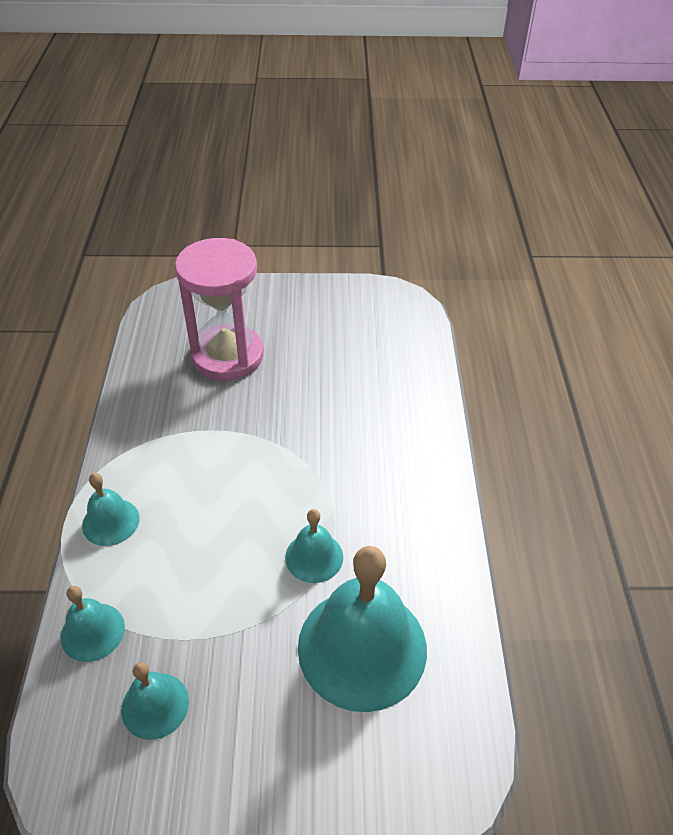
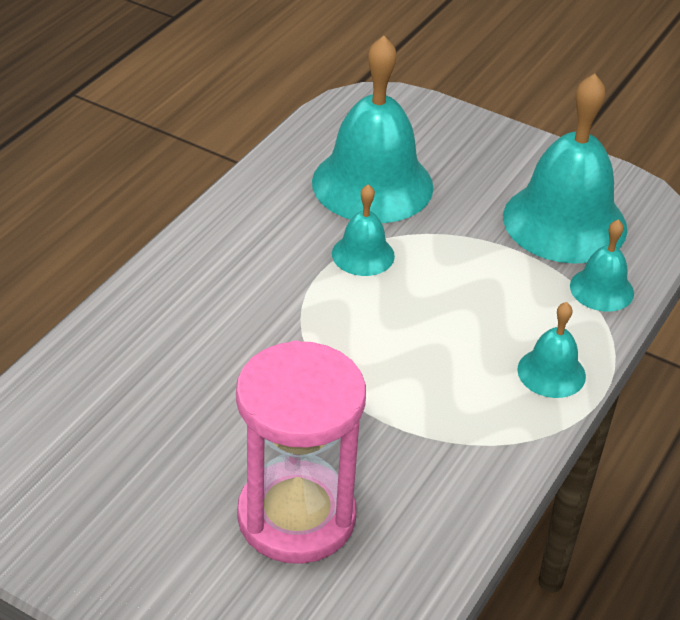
camera: 150 degrees left, 5 degrees down
turquoise bell [121,662,189,740] -> turquoise bell [503,73,627,264], size x2.04

